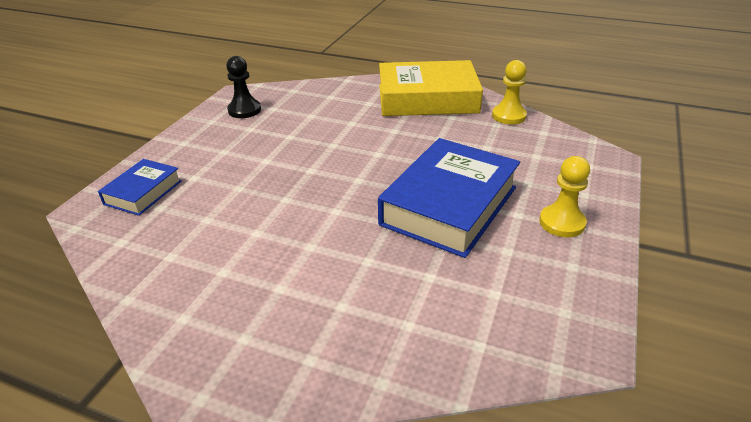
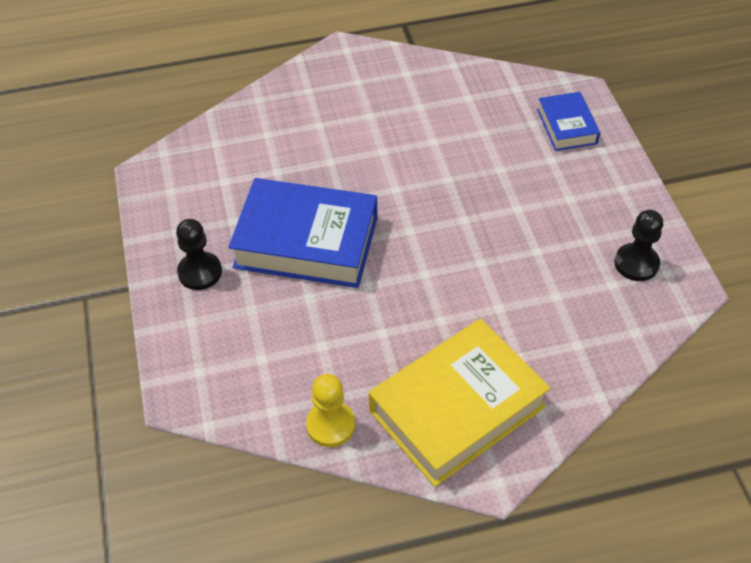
camera: 145 degrees right, 15 degrees up
blue book [378,138,520,258] -> blue book turned 75 degrees counterclockwise [228,178,378,288]
yellow pawn [539,156,590,237] -> black pawn [176,219,222,290]

